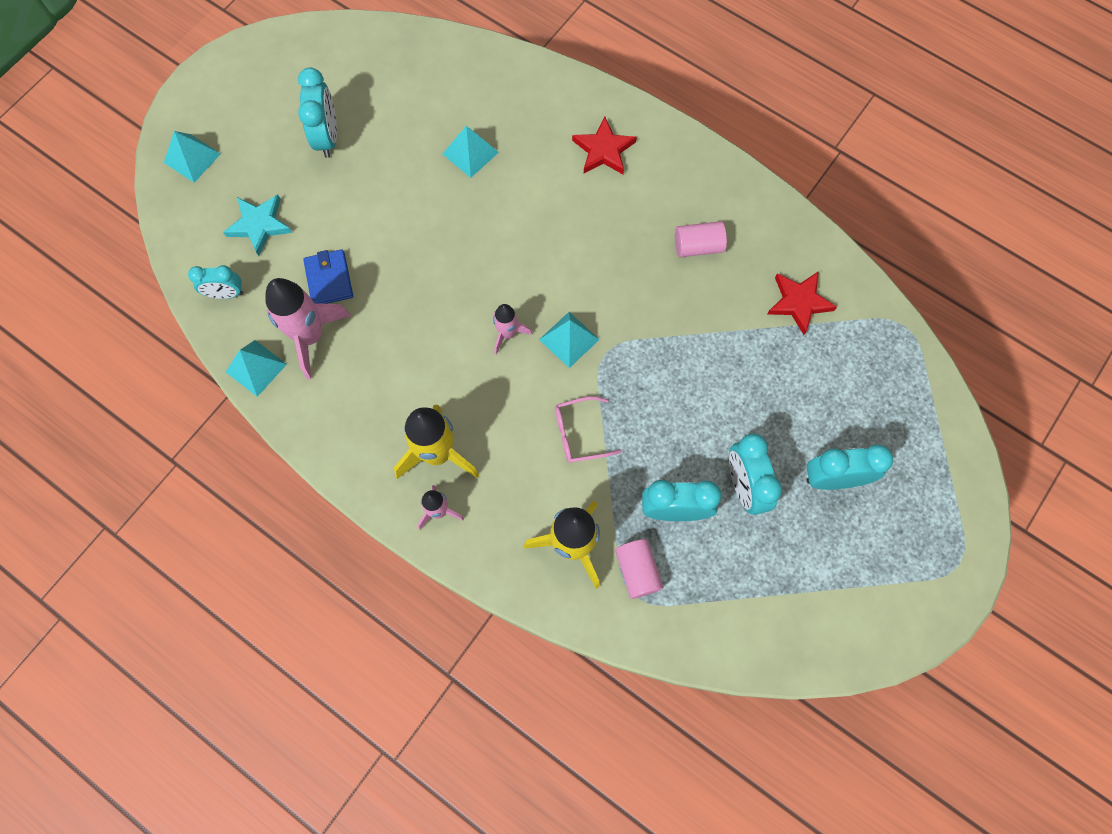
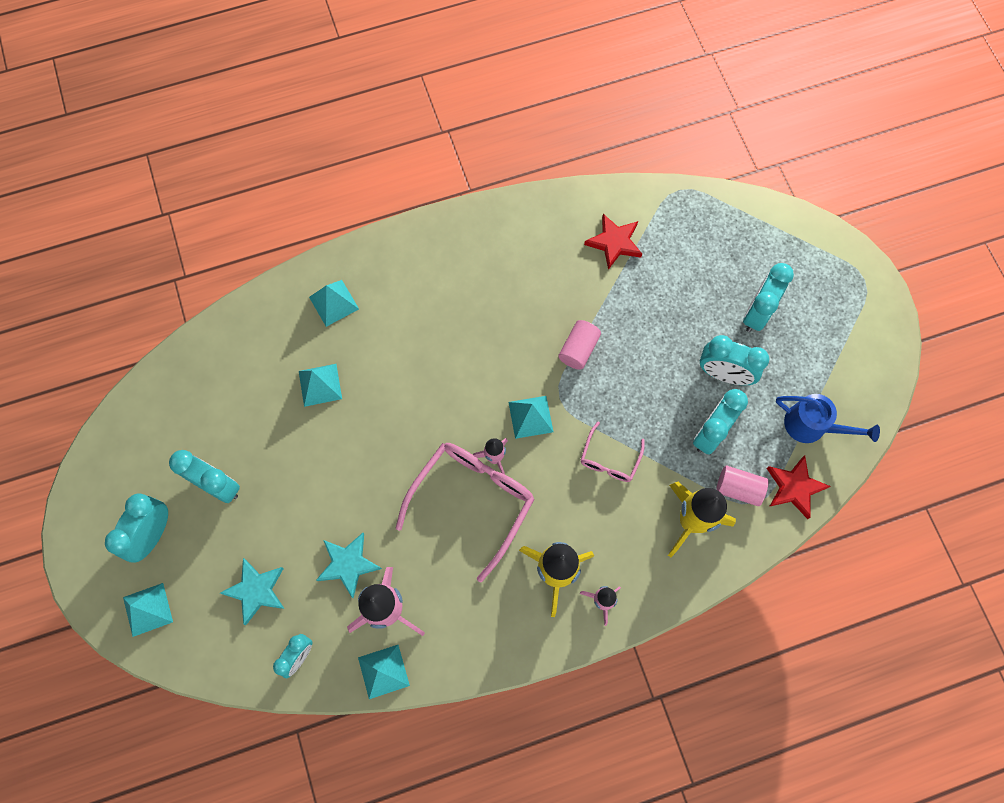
camera: 55 degrees left, 0 degrees up
blue wallet [303,249,353,304] -> turquoise star [316,533,382,598]
red star [572,117,637,174] -> red star moved to [766,455,831,519]
pink cylinder [675,221,727,257] -> pink cylinder moved to [558,320,601,370]
none -> turquoise clock [105,494,168,563]
none -> turquoise pyramid [309,280,359,327]
none -> pink glasses [396,443,534,582]
none -> blue watering can [776,394,880,443]

